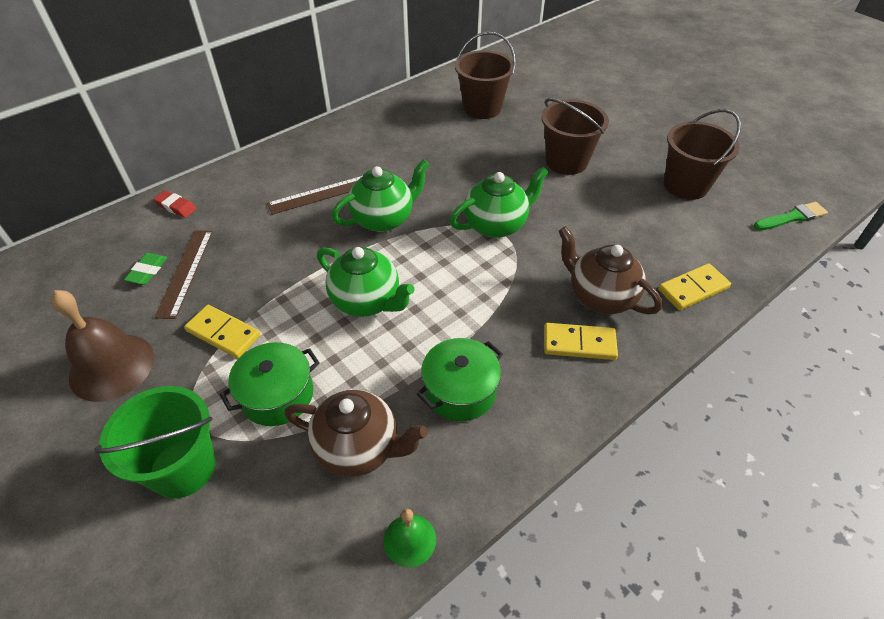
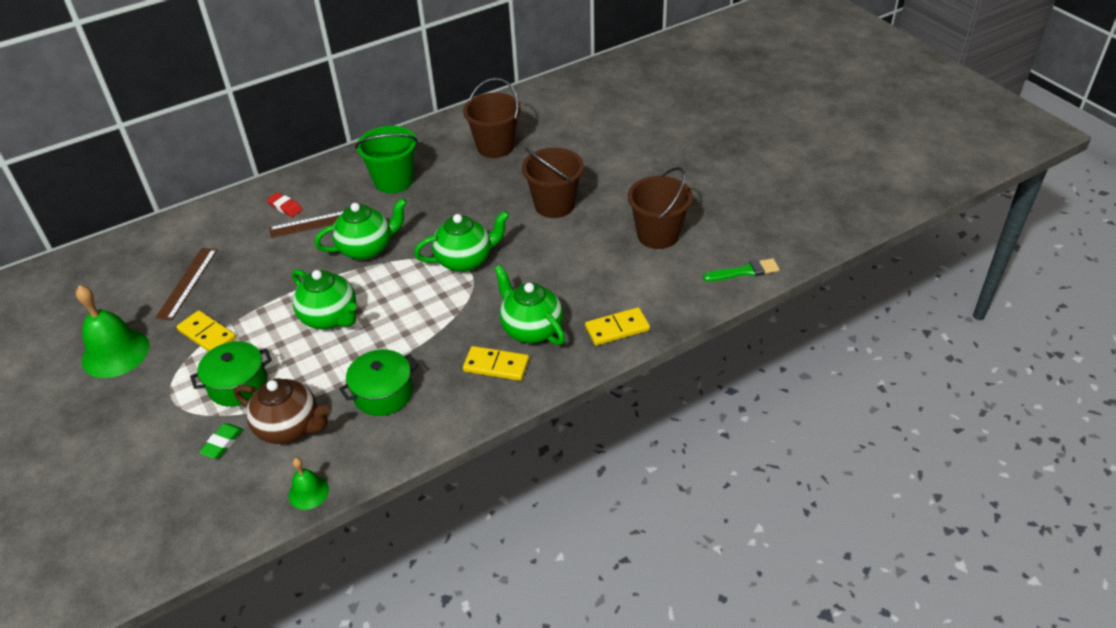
camera: 10 degrees right, 5 degrees down
brown bell [51,290,154,402] -> green bell [76,285,150,378]
green bucket [94,386,216,498] -> green bucket moved to [355,126,418,193]
green eraser [124,253,167,285] -> green eraser moved to [199,423,243,459]
red eraser [153,190,197,218] -> red eraser moved to [267,192,303,217]
brown teapot [559,226,662,314] -> green teapot [494,265,565,345]

